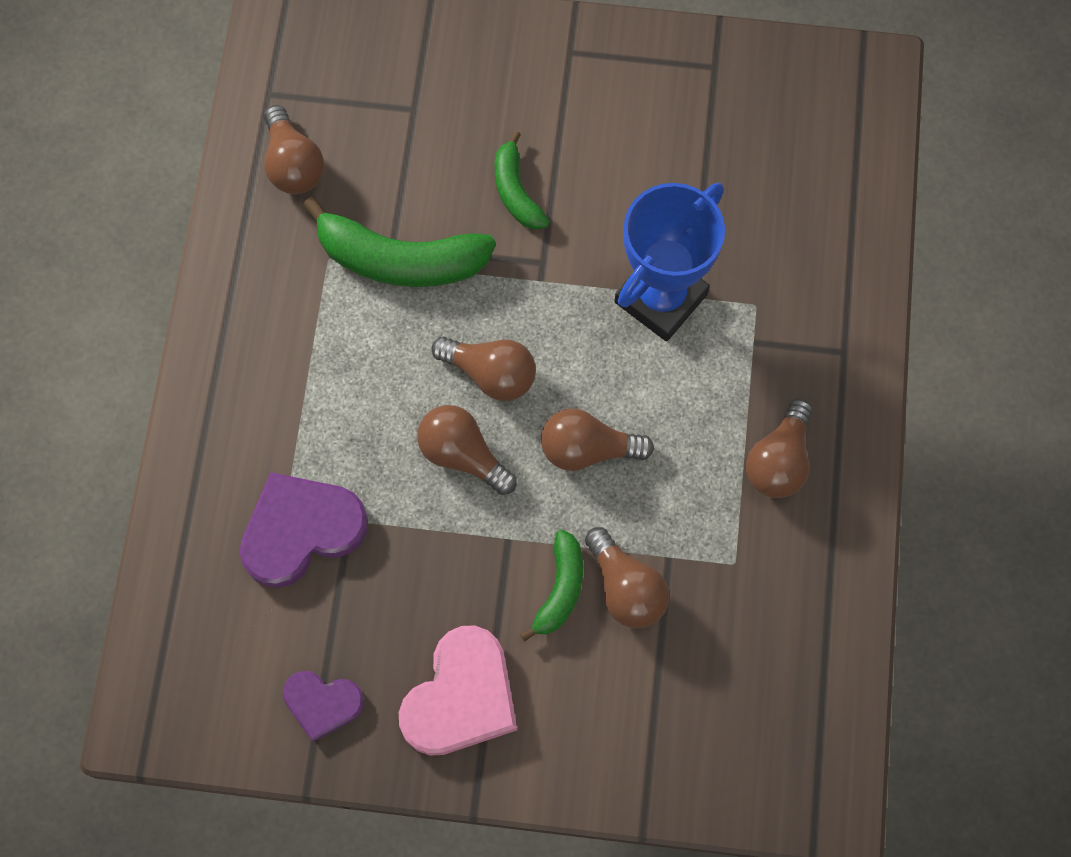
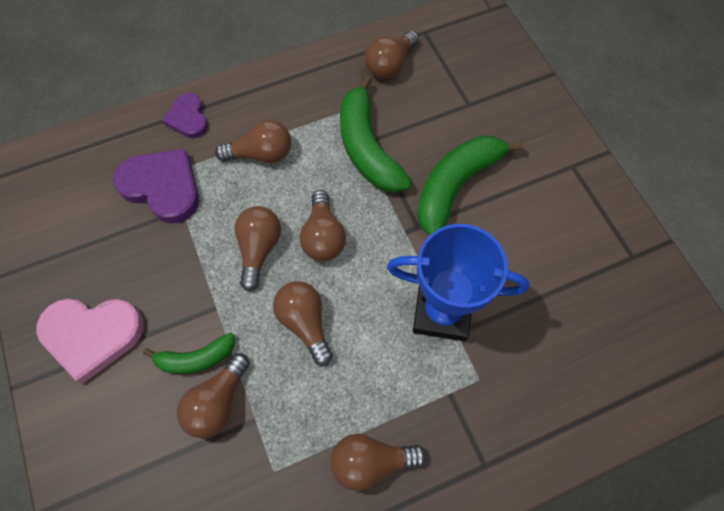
camera: 60 degrees right, 5 degrees down
purple heart [283,671,364,742] -> purple heart moved to [162,93,208,138]
green banana [495,131,549,230] -> green banana [417,135,524,235], size x1.77
none -> brown light bulb [215,119,291,163]

